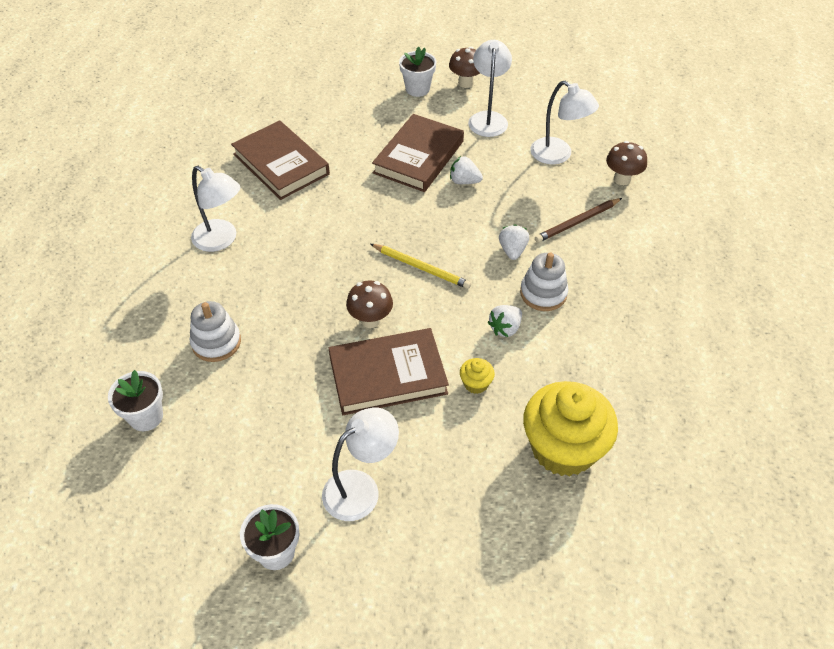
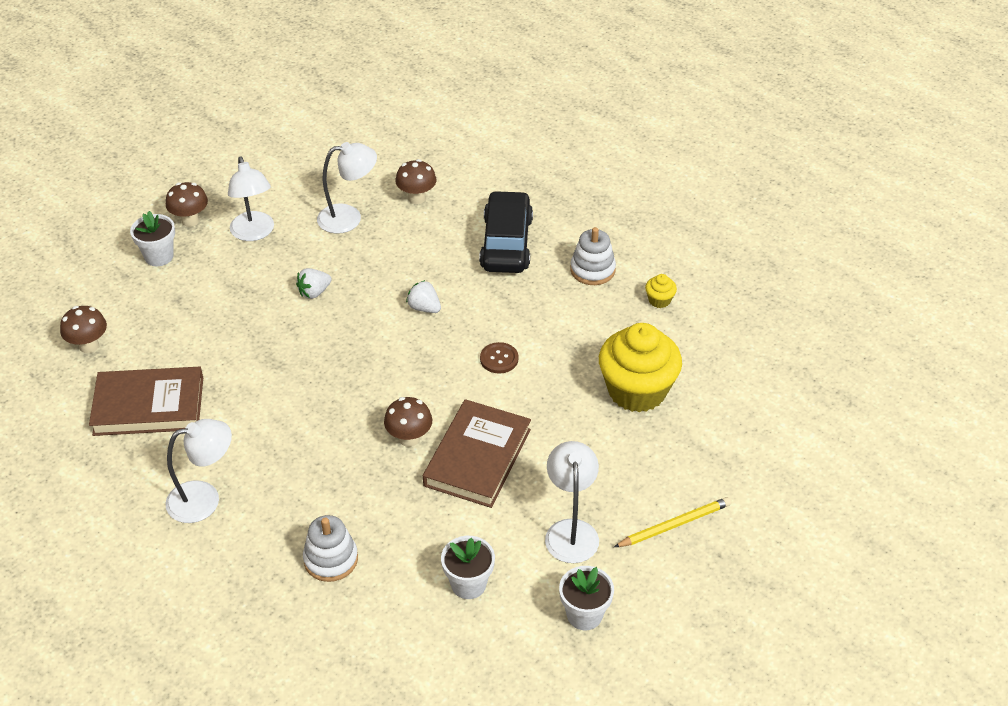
camera: 55 degrees left, 5 degrees down
white flower pot [108,370,163,431] -> white flower pot moved to [441,536,495,599]
yellow pencil [371,244,471,289] -> yellow pencil moved to [614,497,731,547]
brown book [372,114,464,192] -> none
yellow cupcake [460,358,495,394] -> yellow cupcake moved to [645,274,677,308]
white lamp [468,40,512,137] -> white lamp turned 150 degrees counterclockwise [228,157,274,241]
white strawberry [488,305,522,337] -> brown button [480,342,519,373]
white stacking toy [520,252,568,311] -> white stacking toy moved to [570,227,616,285]
brown pencil [535,198,622,243] -> none
none -> brown mushroom [60,306,107,353]
none -> black car [479,191,533,273]

